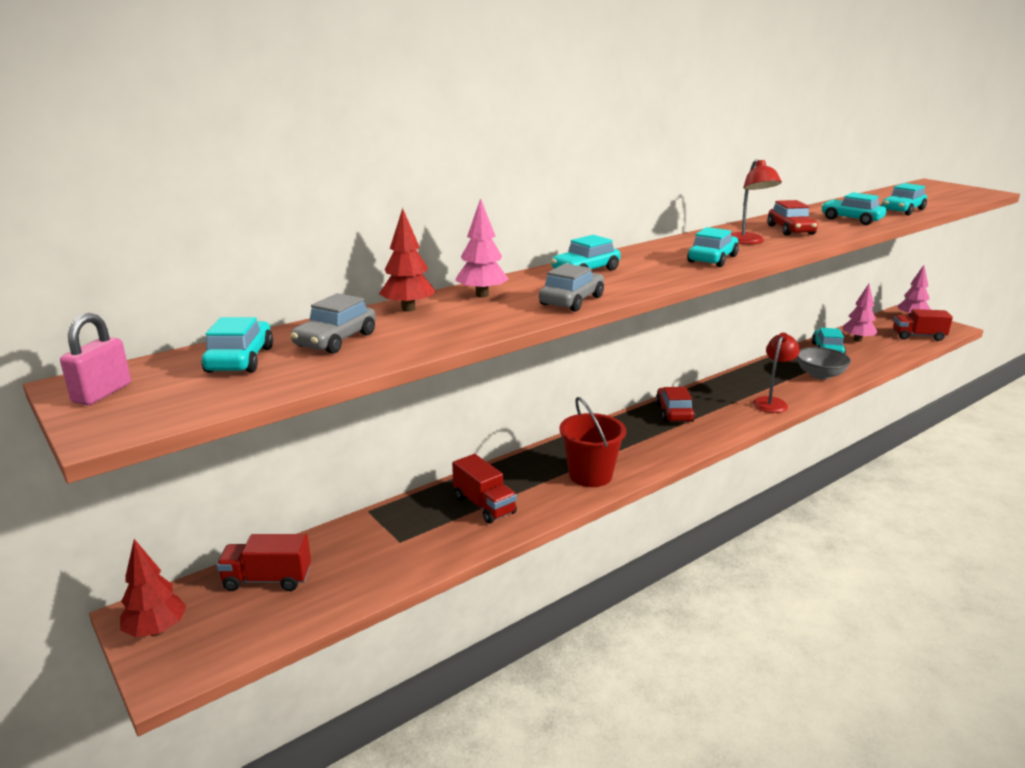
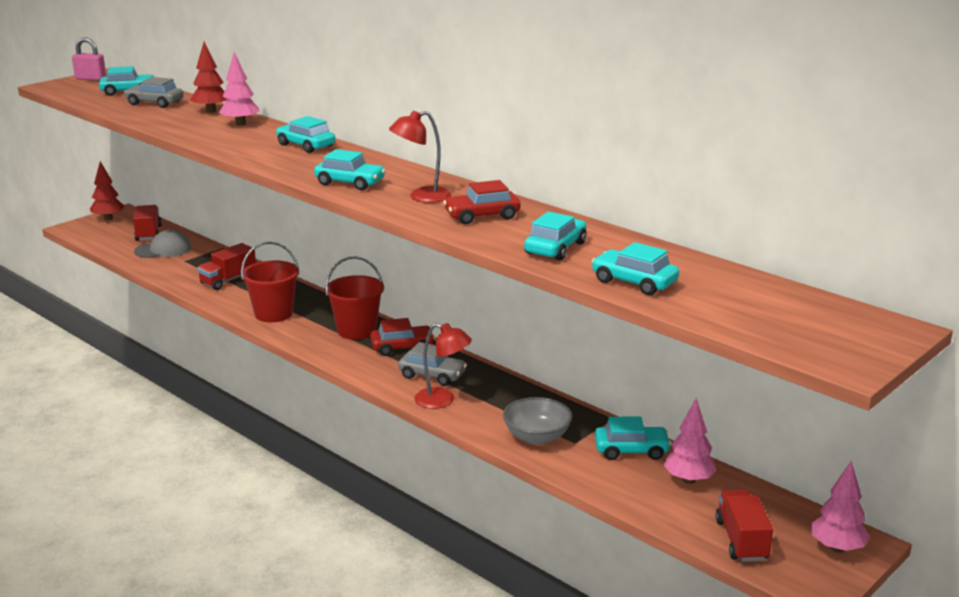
camera: 80 degrees right, 0 degrees up
grey car [539,263,604,312] -> grey car moved to [398,342,467,386]
none -> grey cap [134,230,191,258]
none -> red bucket [325,256,384,340]

